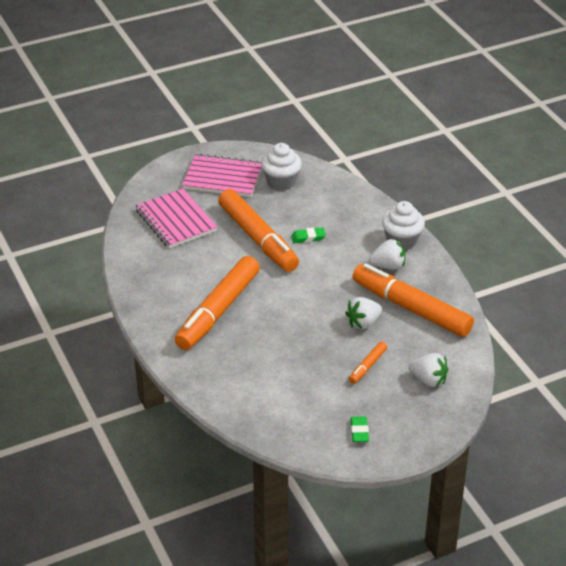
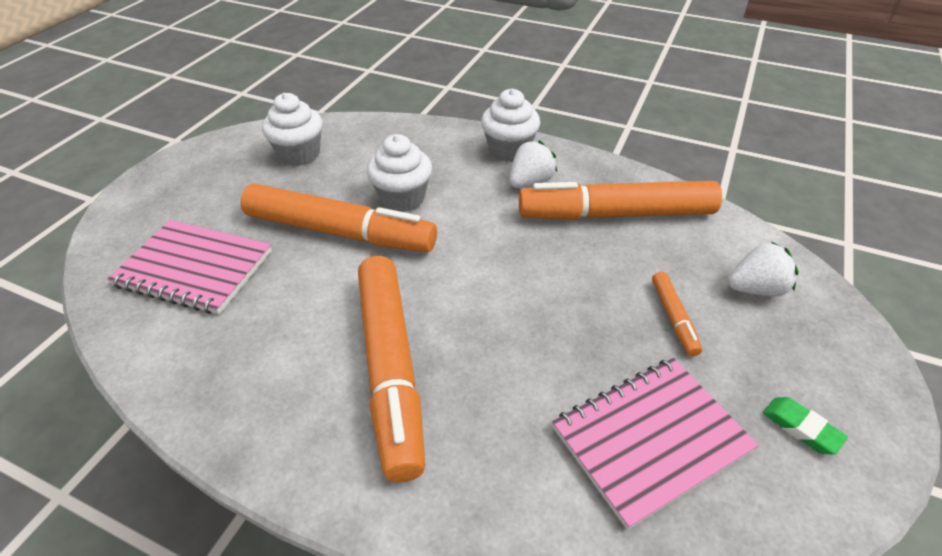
camera: 40 degrees left, 5 degrees up
pink notebook [182,154,262,197] -> pink notebook moved to [552,358,759,530]
green eraser [291,227,326,243] -> white cupcake [367,134,432,212]
white strawberry [345,297,382,330] -> none

